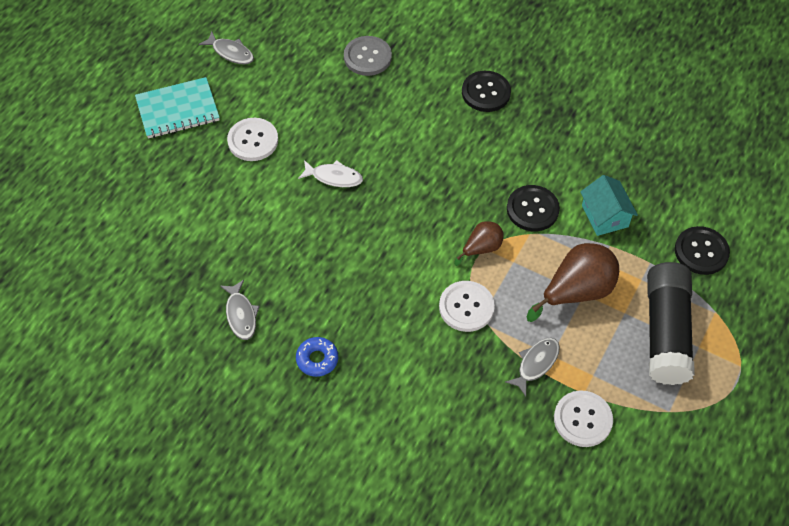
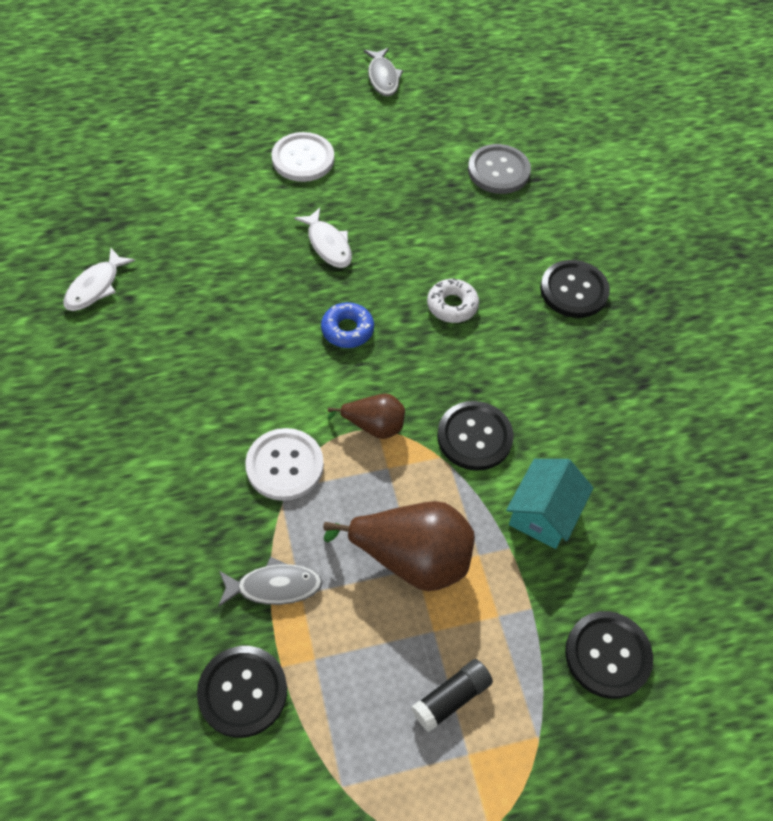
camera: 45 degrees right, 0 degrees up
turquoise notebook [135,77,220,139] -> none
grey fish [220,280,260,340] -> white fish [63,248,135,311]
blue donut [296,337,338,377] -> blue donut moved to [321,302,374,348]
white button [554,390,613,447] -> black button [197,646,287,738]
black glue stick [647,262,695,385] -> black glue stick [411,659,493,732], size x0.44
none -> white donut [427,278,479,323]

